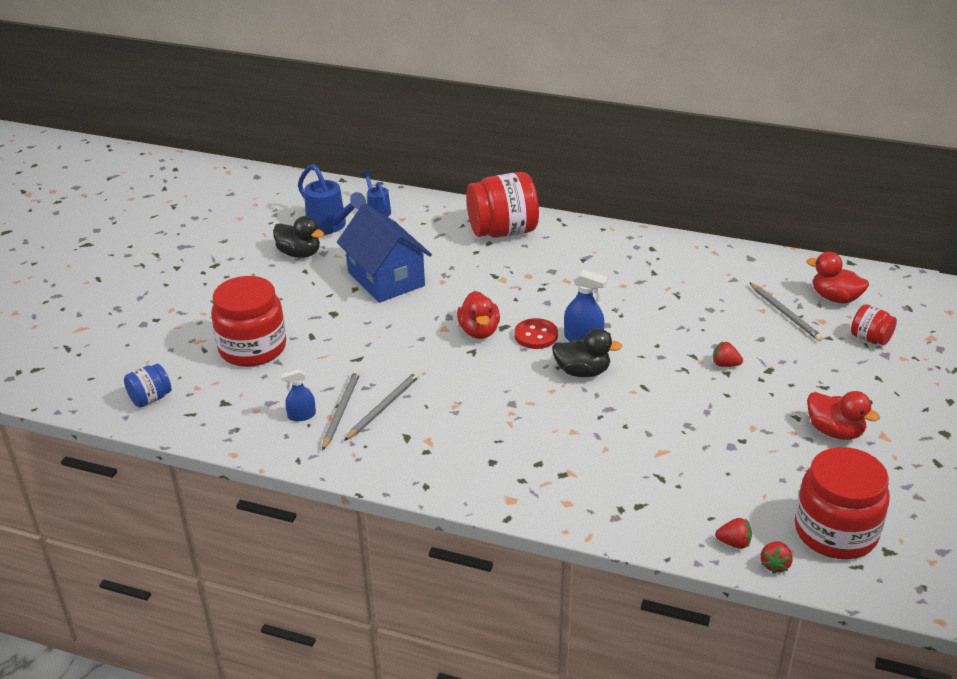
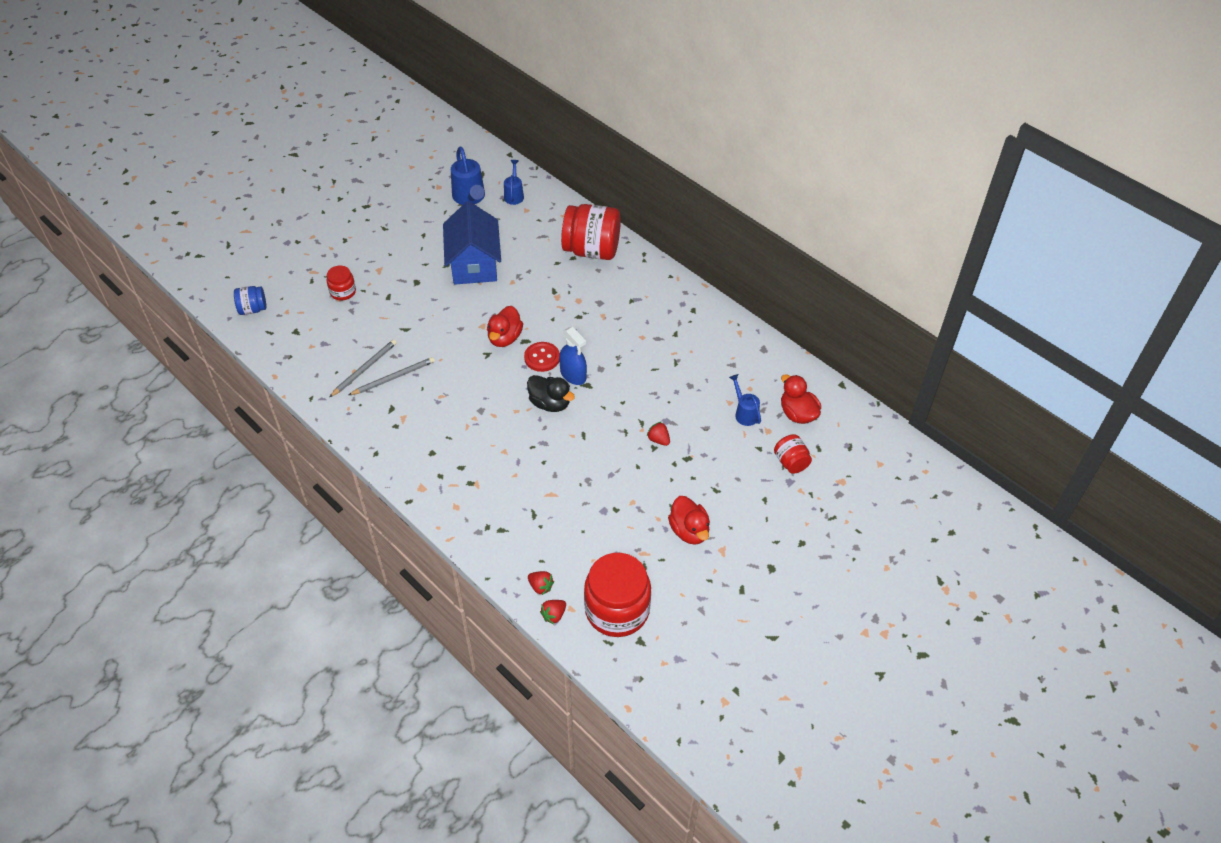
camera: 25 degrees right, 15 degrees up
red jar [211,276,286,367] -> red jar [327,266,356,301], size x0.50
black duck [273,216,324,258] -> none
blue spray bottle [281,369,316,421] -> none
grey pencil [749,282,823,341] -> blue watering can [729,374,761,426]

